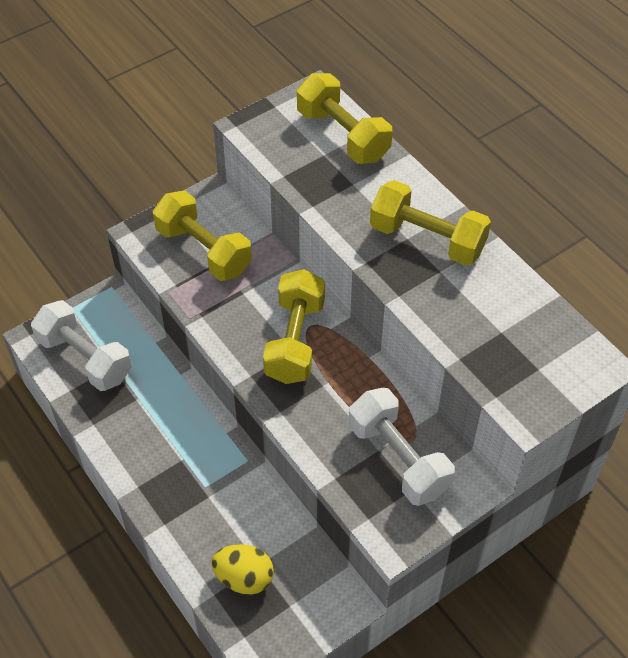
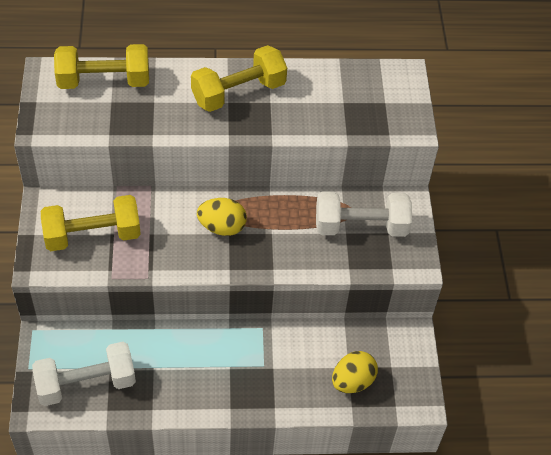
camera: 60 degrees left, 0 degrees up
yellow dumbbell [263,269,325,384] -> yellow egg [197,198,247,236]

